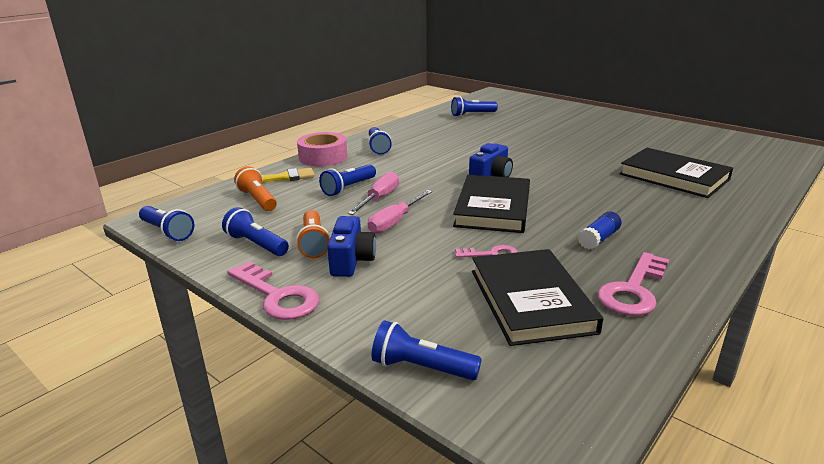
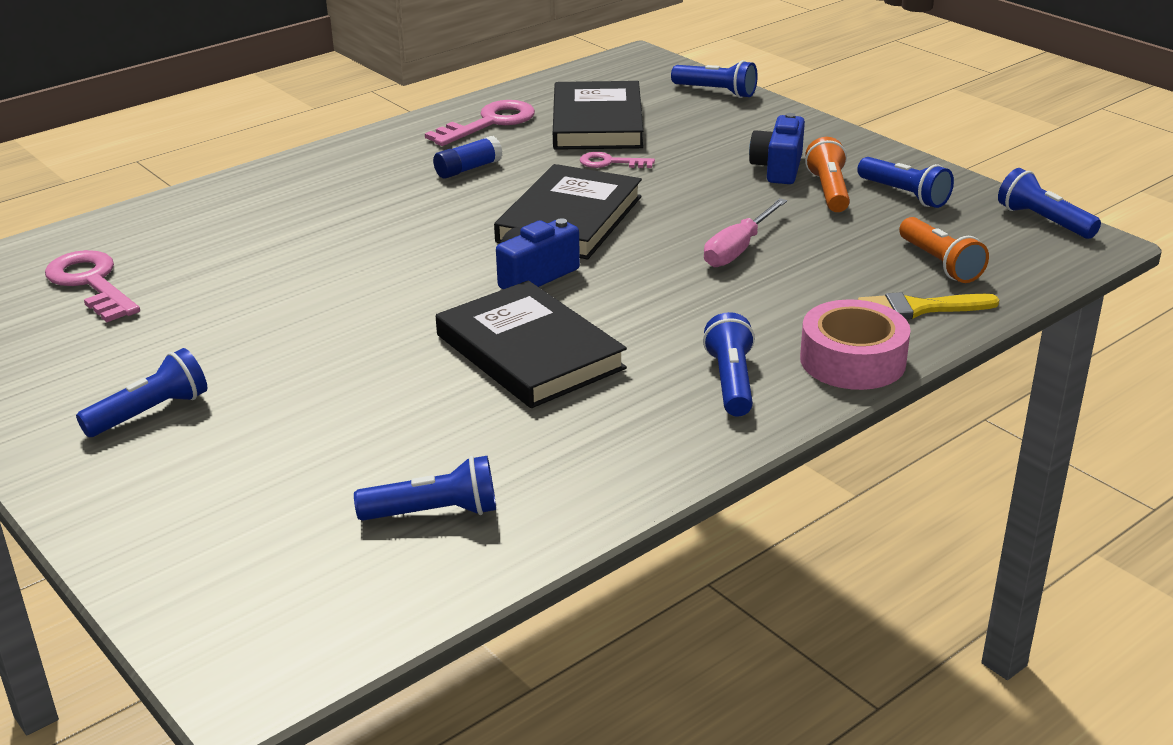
camera: 170 degrees left, 5 degrees up
pink key [227,261,319,320] -> pink key moved to [45,250,140,322]
blue flashlight [319,164,376,196] -> blue flashlight moved to [76,348,207,437]
pink screwdriver [368,190,432,234] -> none
black book [619,148,733,198] -> black book moved to [436,280,627,408]

